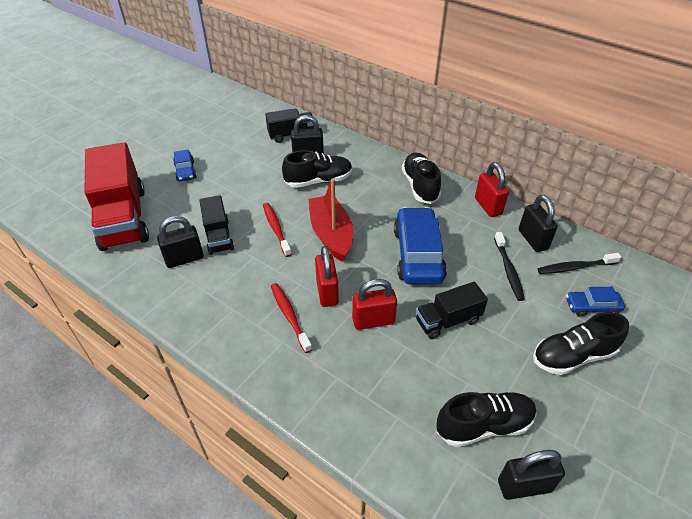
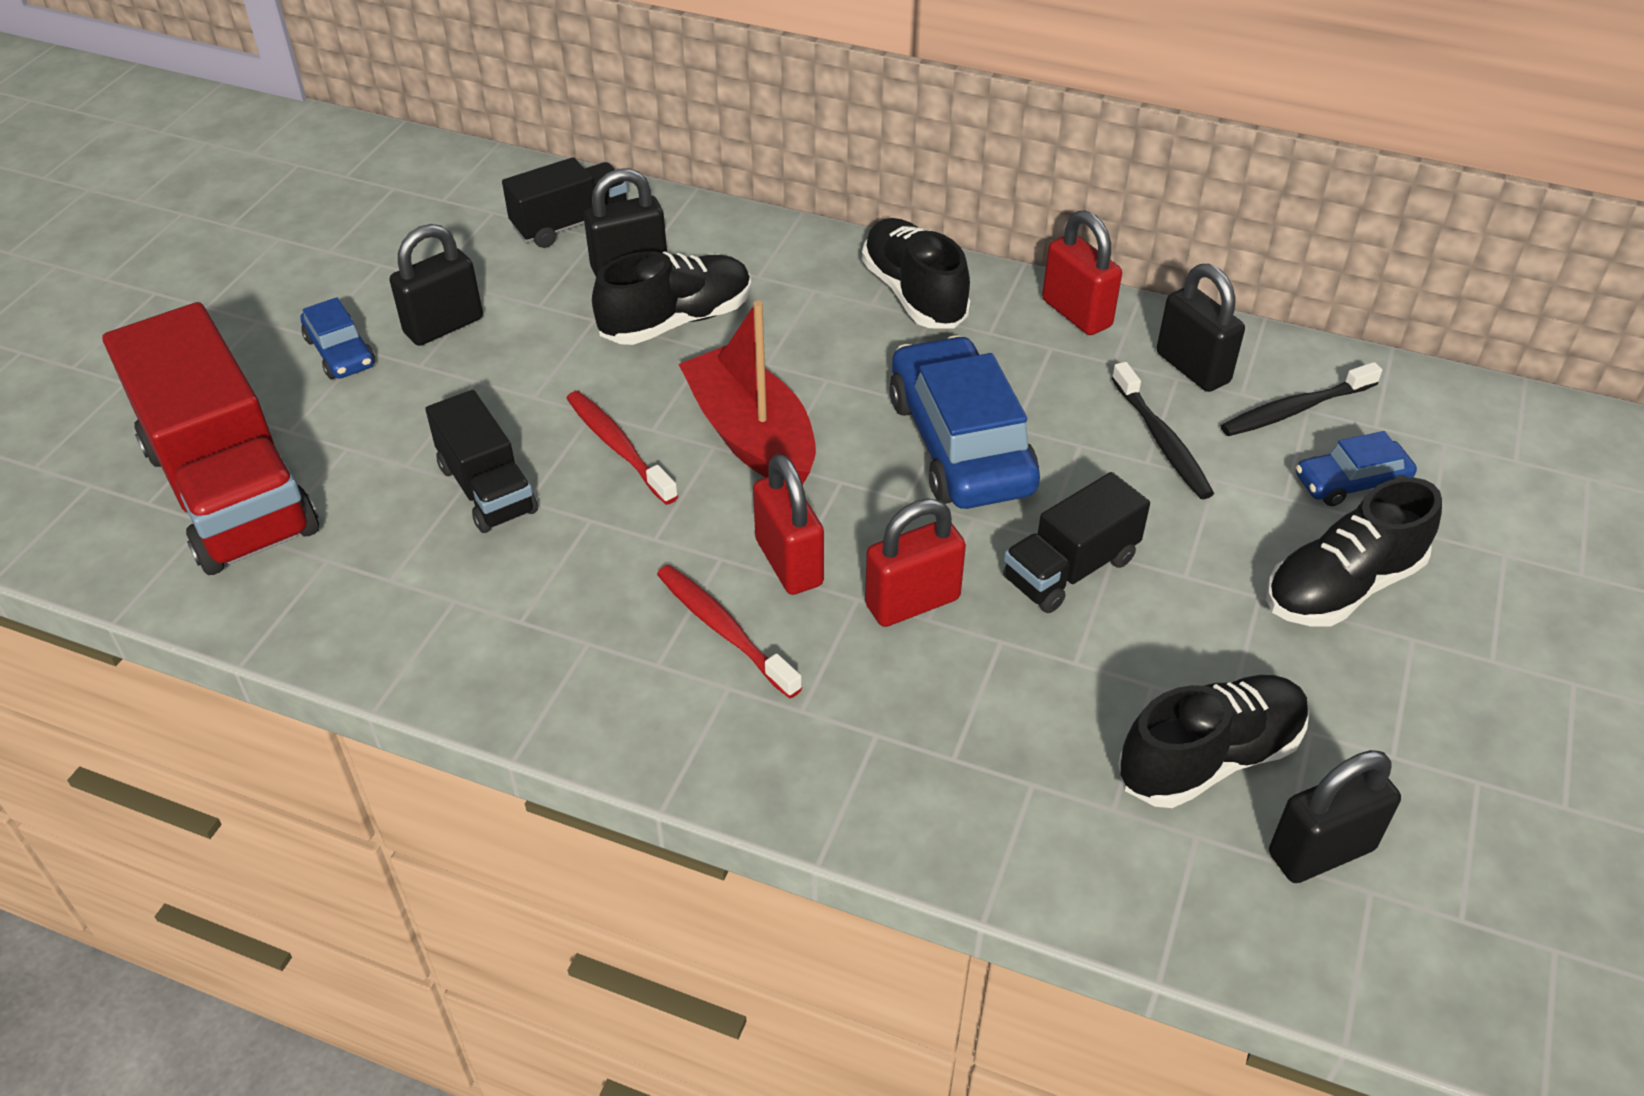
camera: 15 degrees left, 0 degrees up
black padlock [157,216,204,268] -> black padlock moved to [389,224,483,346]

